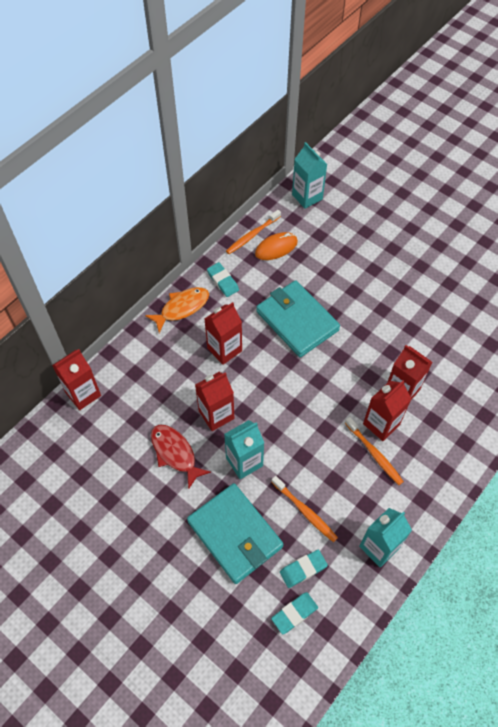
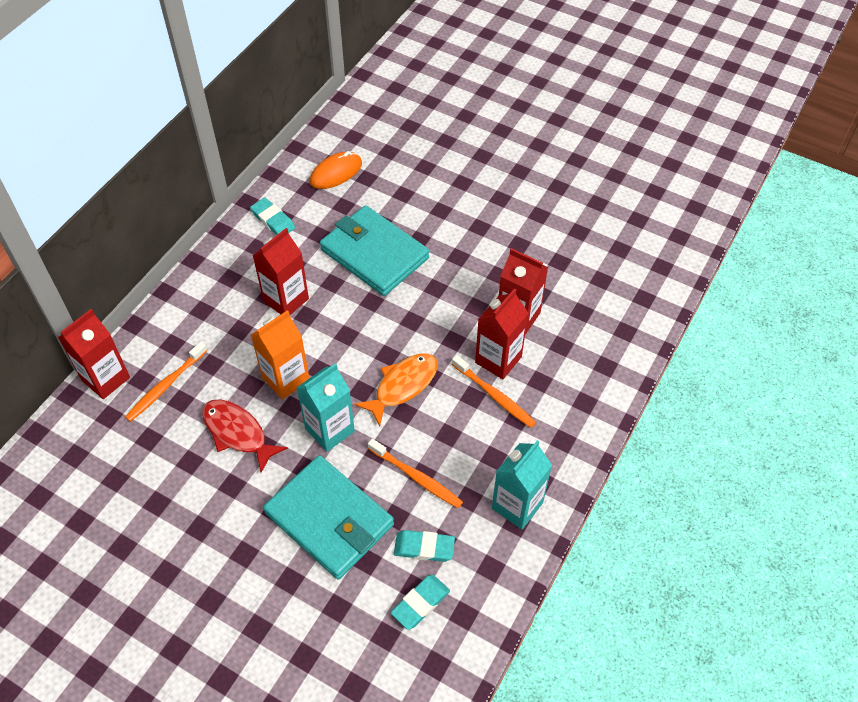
camera: 10 degrees left, 5 degrees down
orange fish [145,287,209,333] -> orange fish moved to [354,353,438,426]
red carton [195,372,234,431] -> orange carton [251,310,309,399]
orange toothbrush [226,210,281,254] -> orange toothbrush moved to [125,342,208,422]
turquoise eraser [280,550,328,588] -> turquoise eraser turned 45 degrees clockwise [394,530,455,562]
turquoise carton [292,142,327,209] -> none

